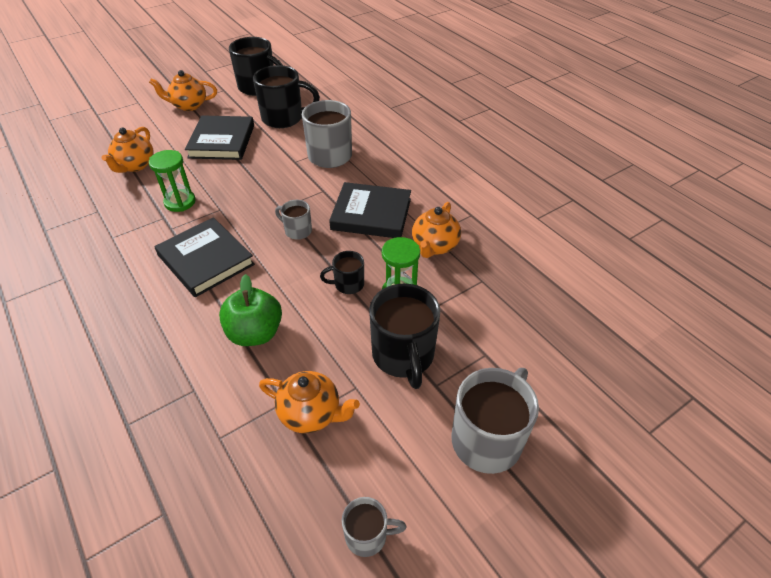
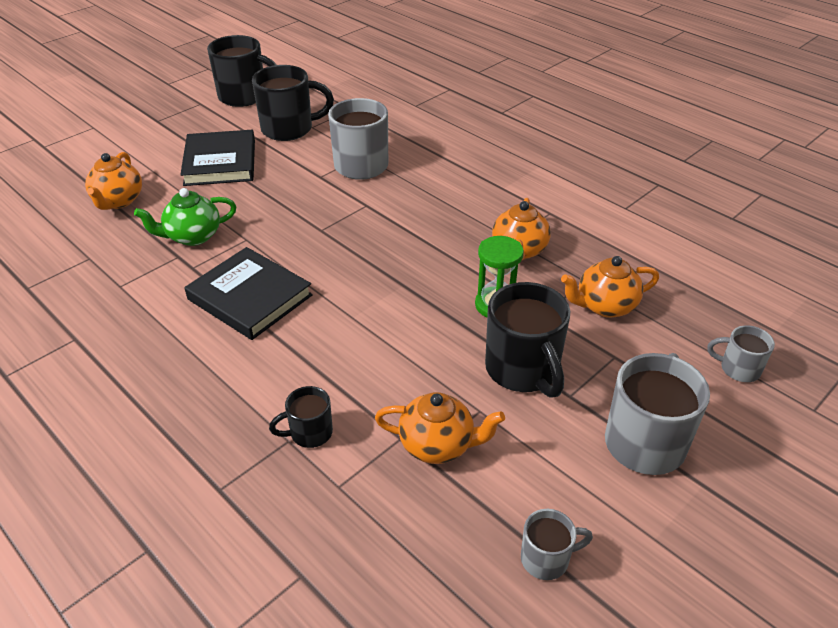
camera: 10 degrees left, 5 degrees down
orange teapot [149,70,217,111] -> orange teapot moved to [561,256,659,318]
green hourglass [149,150,196,212] -> green teapot [134,188,237,246]
green apple [219,274,282,346] -> none
grey mug [275,200,312,240] -> grey mug moved to [707,325,775,382]
black mug [320,251,364,294] -> black mug moved to [269,386,333,448]
black book [329,182,411,238] -> none

